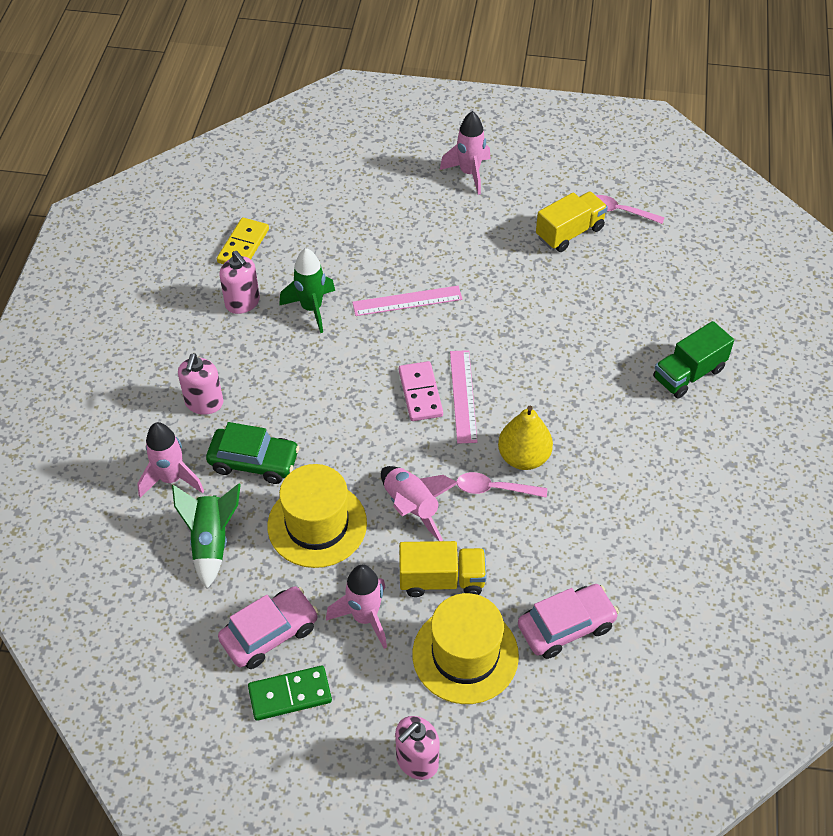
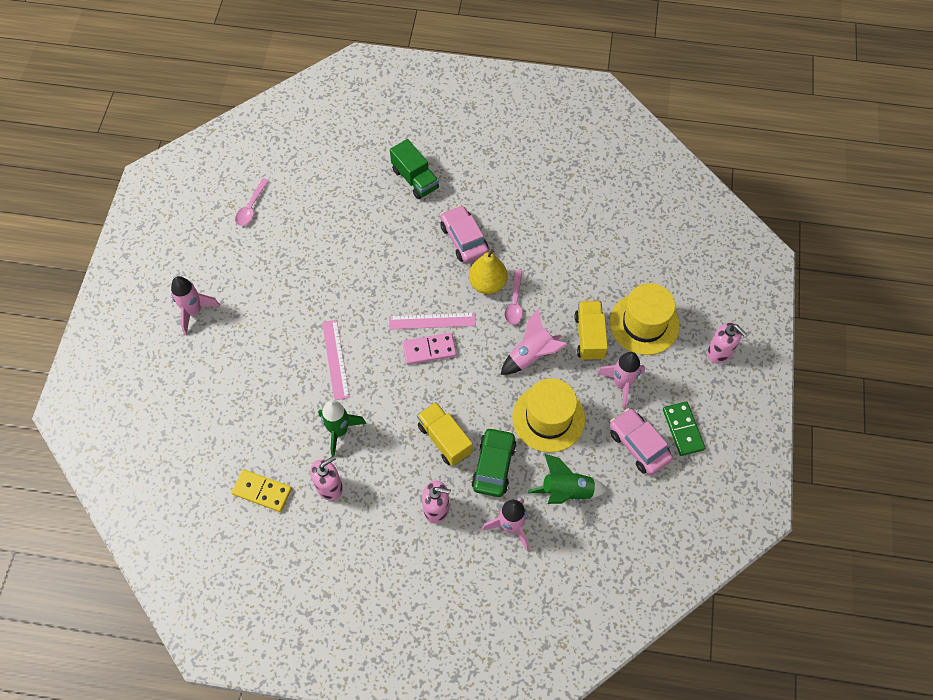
camera: 90 degrees left, 10 degrees up
pink car [518,584,619,659] -> pink car moved to [440,205,489,263]
yellow truck [536,192,608,252] -> yellow truck moved to [417,402,473,466]

